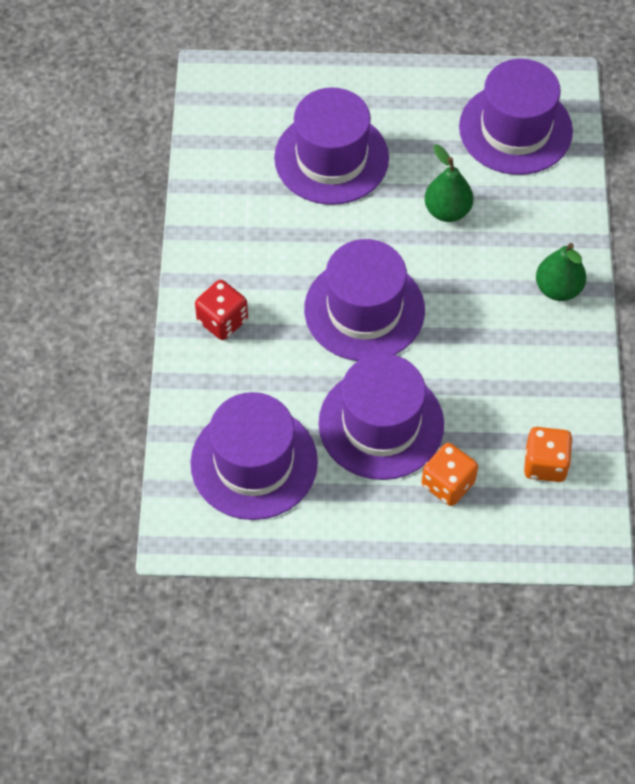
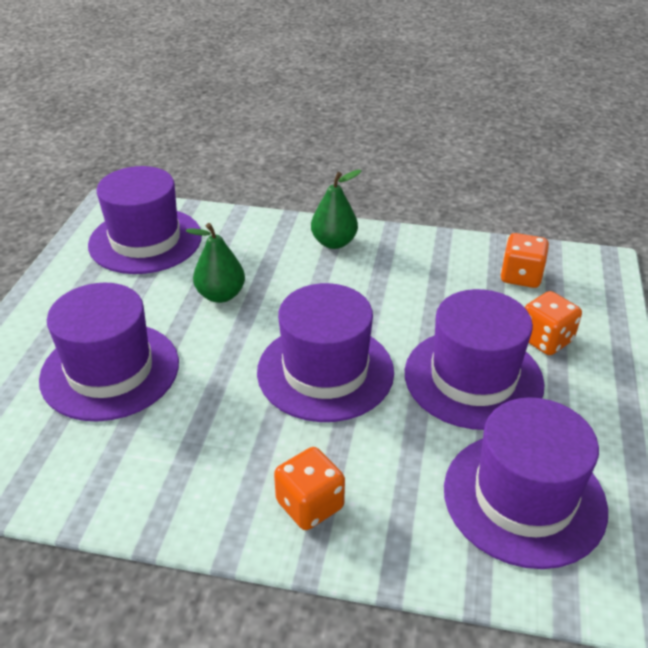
camera: 80 degrees left, 20 degrees down
red dice [195,280,248,340] -> orange dice [274,447,345,530]

